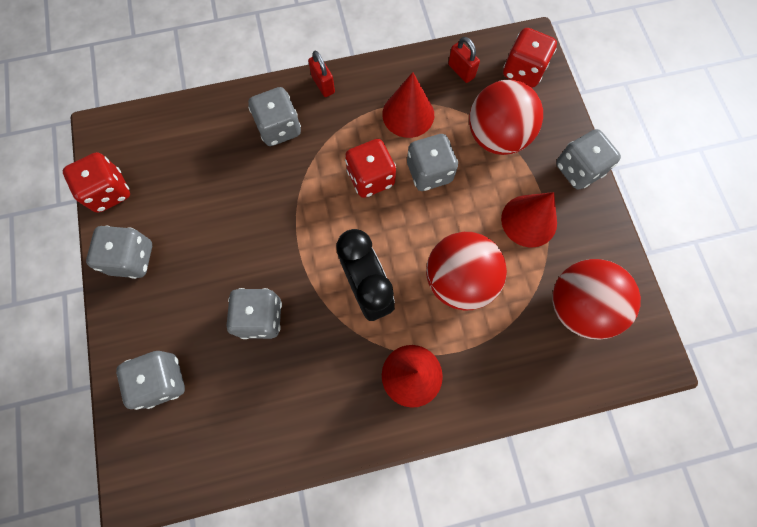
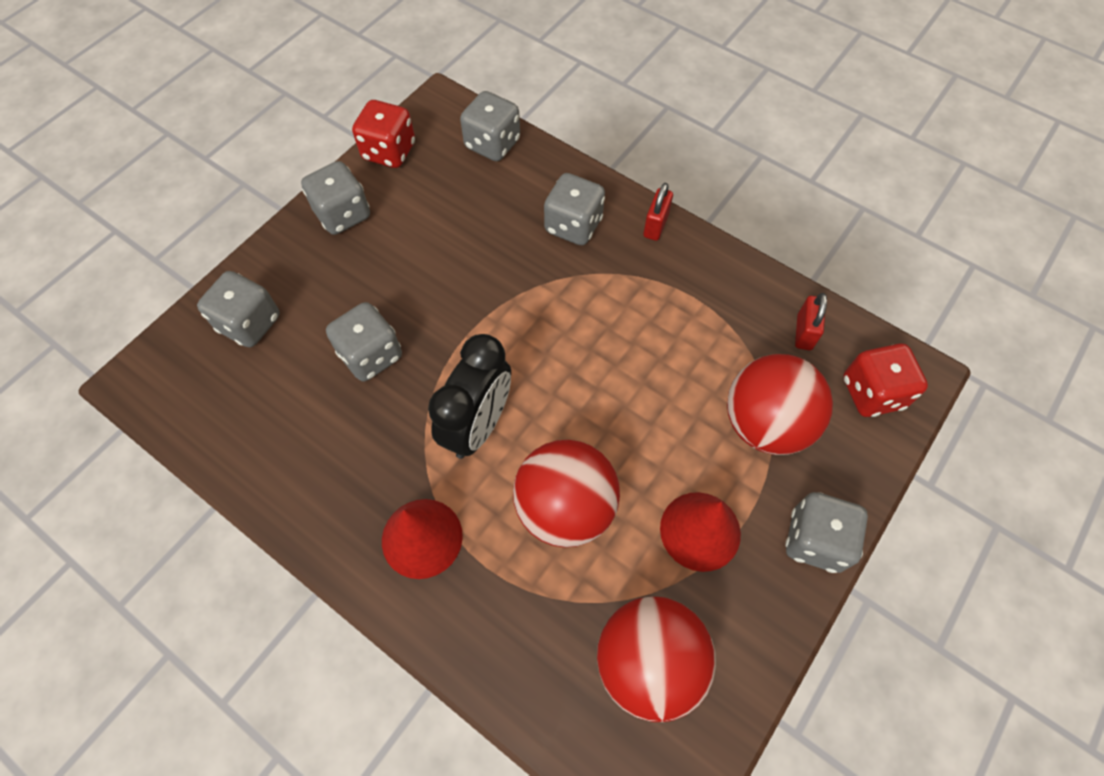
camera: 50 degrees right, 10 degrees down
red dice [345,139,396,198] -> none
red cone [382,72,434,138] -> none
grey dice [407,134,458,191] -> grey dice moved to [460,91,520,161]

